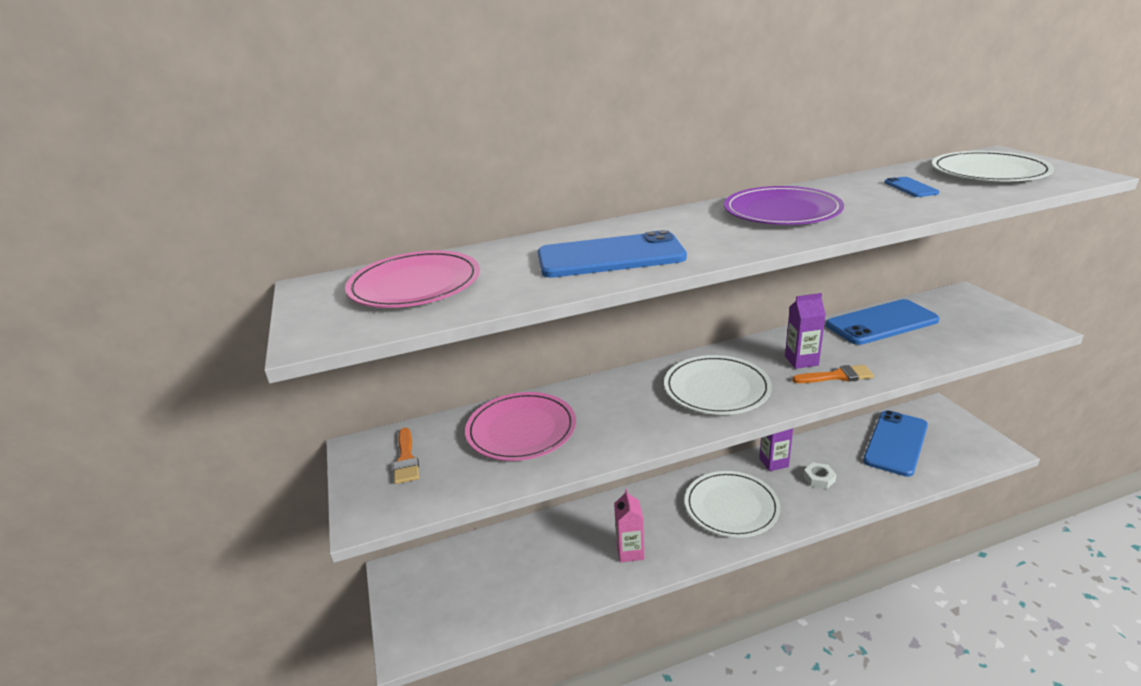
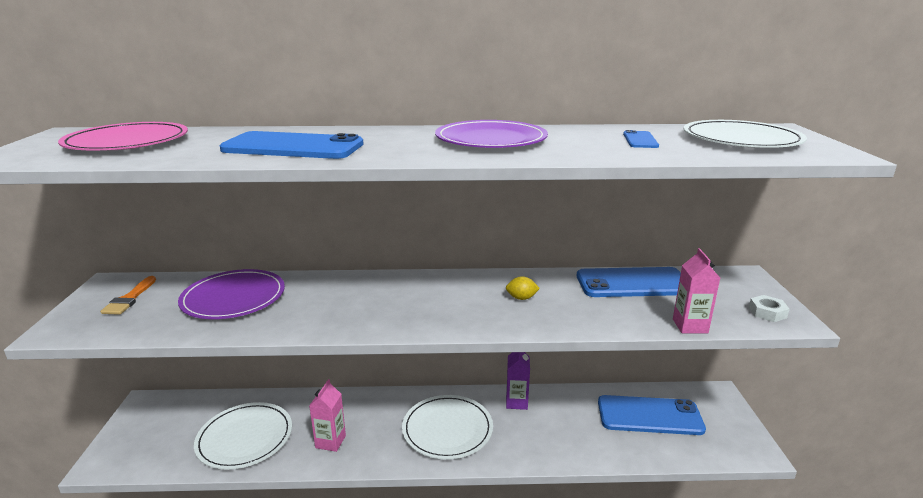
camera: 15 degrees right, 5 degrees down
pink plate [465,392,576,461] -> purple plate [178,269,285,319]
white plate [664,355,772,415] -> white plate moved to [194,402,292,470]
purple carton [785,293,826,369] -> yellow lemon [506,276,540,300]
orange brush [792,365,874,383] -> none
white nut [803,463,837,489] -> white nut moved to [749,295,790,322]
blue phone [863,410,928,477] -> blue phone turned 45 degrees clockwise [598,395,706,435]
none -> pink carton [673,248,720,333]

